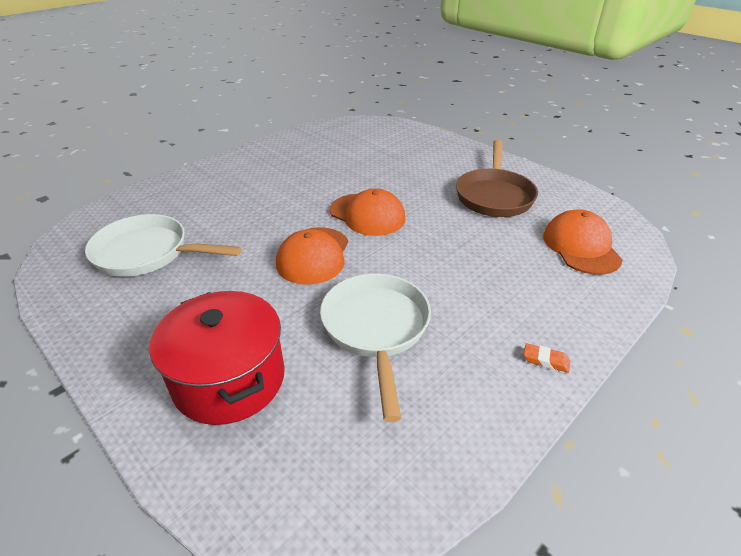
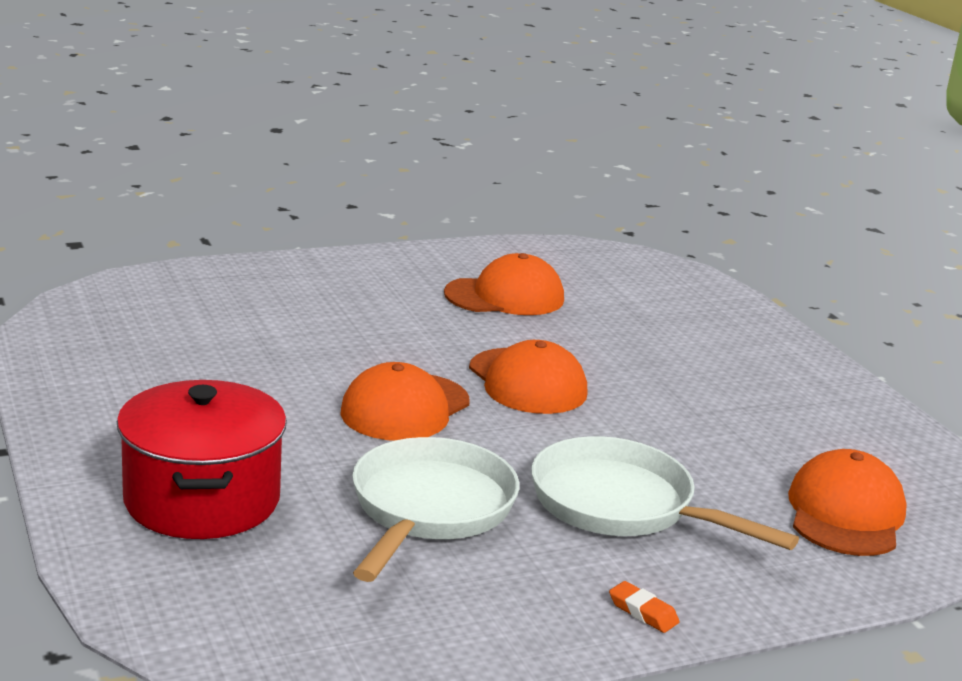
camera: 20 degrees right, 15 degrees down
white pan [85,214,241,277] -> white pan moved to [531,436,799,550]
brown pan [456,140,538,217] -> none
none -> orange cap [444,253,564,315]

